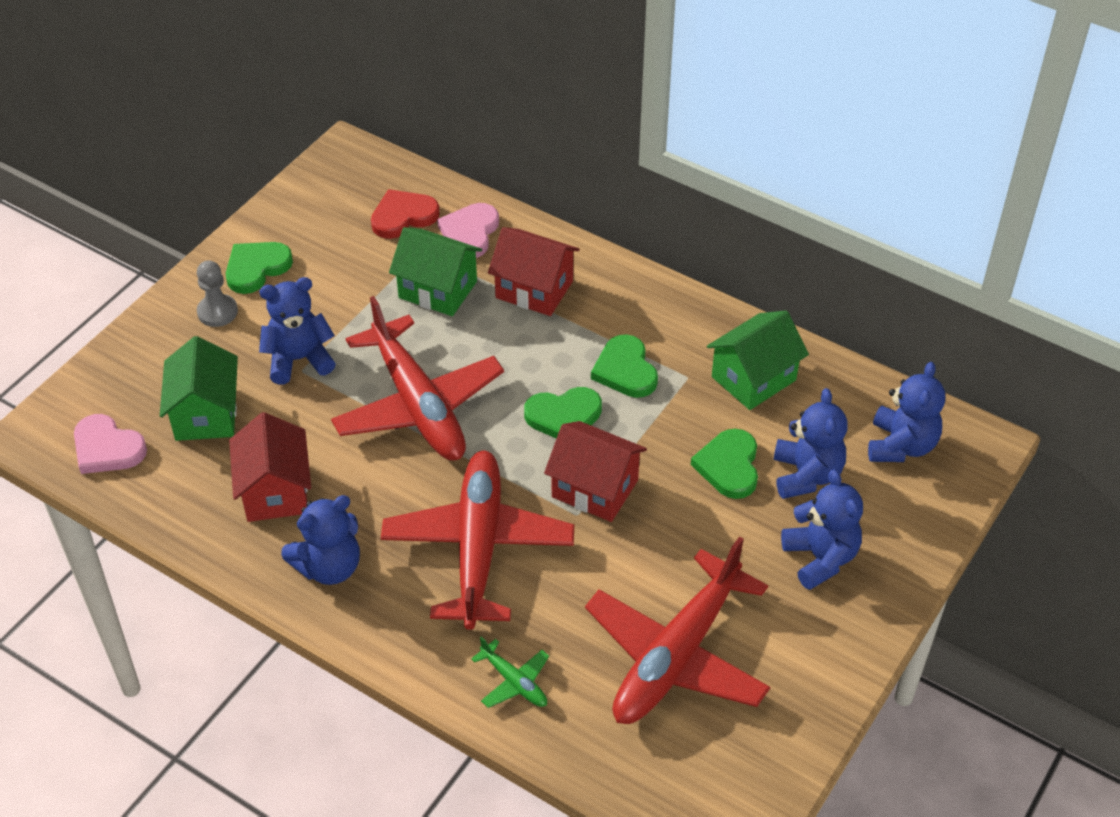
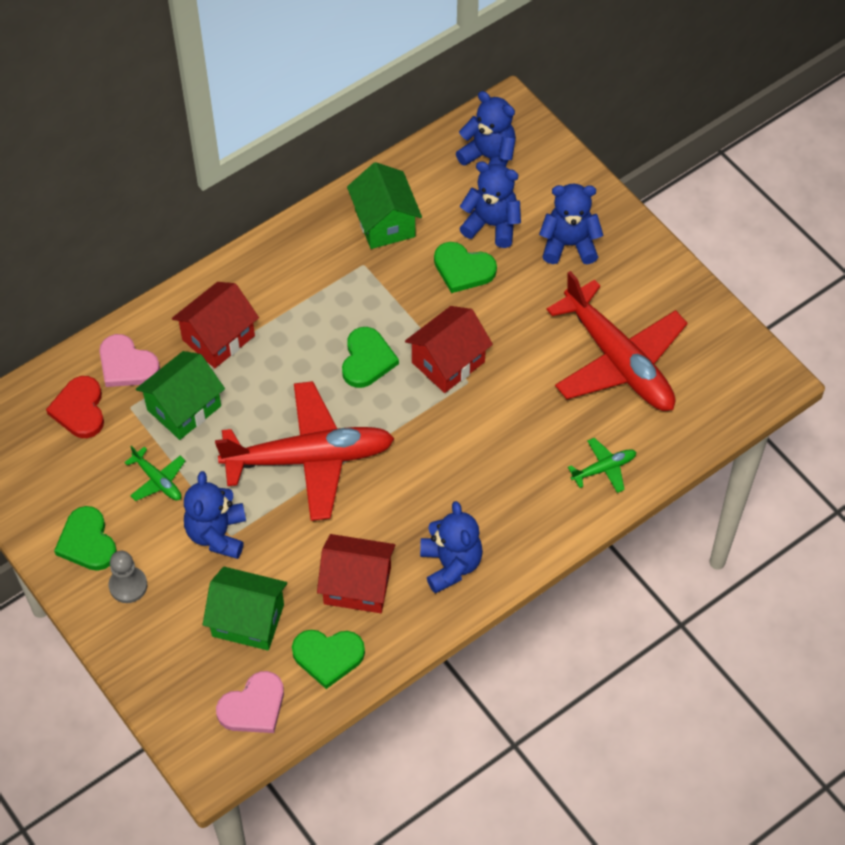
camera: 70 degrees left, 10 degrees up
red plane [381,451,574,630] -> none
green heart [591,334,658,398] -> green heart moved to [292,630,365,689]
none -> green plane [124,446,186,501]

